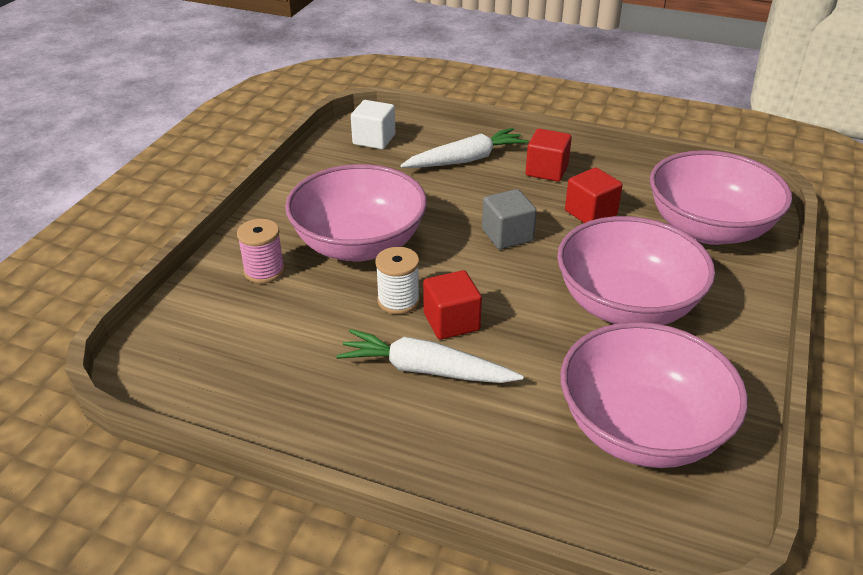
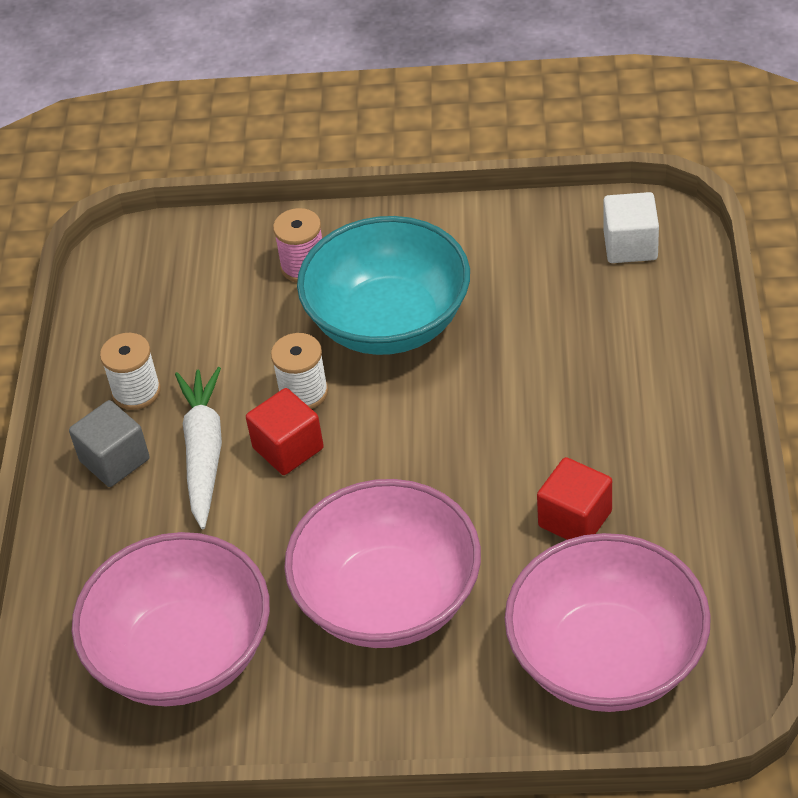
camera: 75 degrees right, 10 degrees up
pink bowl [285,164,427,261] -> turquoise bowl [297,216,470,355]
white carrot [400,128,528,168] -> none
grey cube [482,189,537,249] -> grey cube moved to [69,400,150,487]
red cube [526,129,572,182] -> none
none -> white spool [100,333,161,410]

